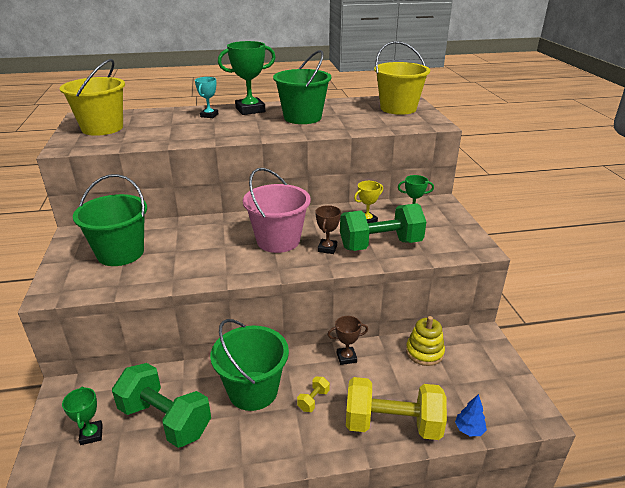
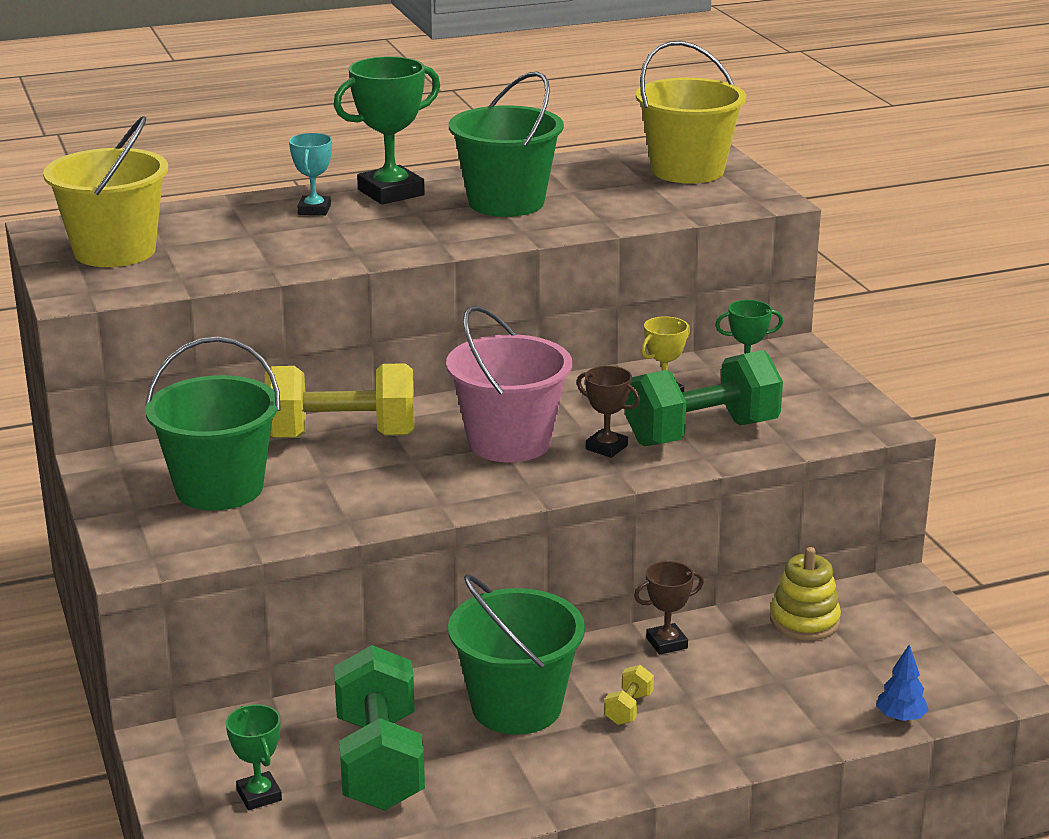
camera: 10 degrees left, 5 degrees down
green dumbbell [112,363,211,448] -> green dumbbell turned 60 degrees clockwise [334,645,425,810]
brown trophy [315,205,341,254] -> brown trophy turned 60 degrees counterclockwise [577,366,640,458]
yellow dumbbell [346,377,447,440] -> yellow dumbbell moved to [265,363,414,438]

